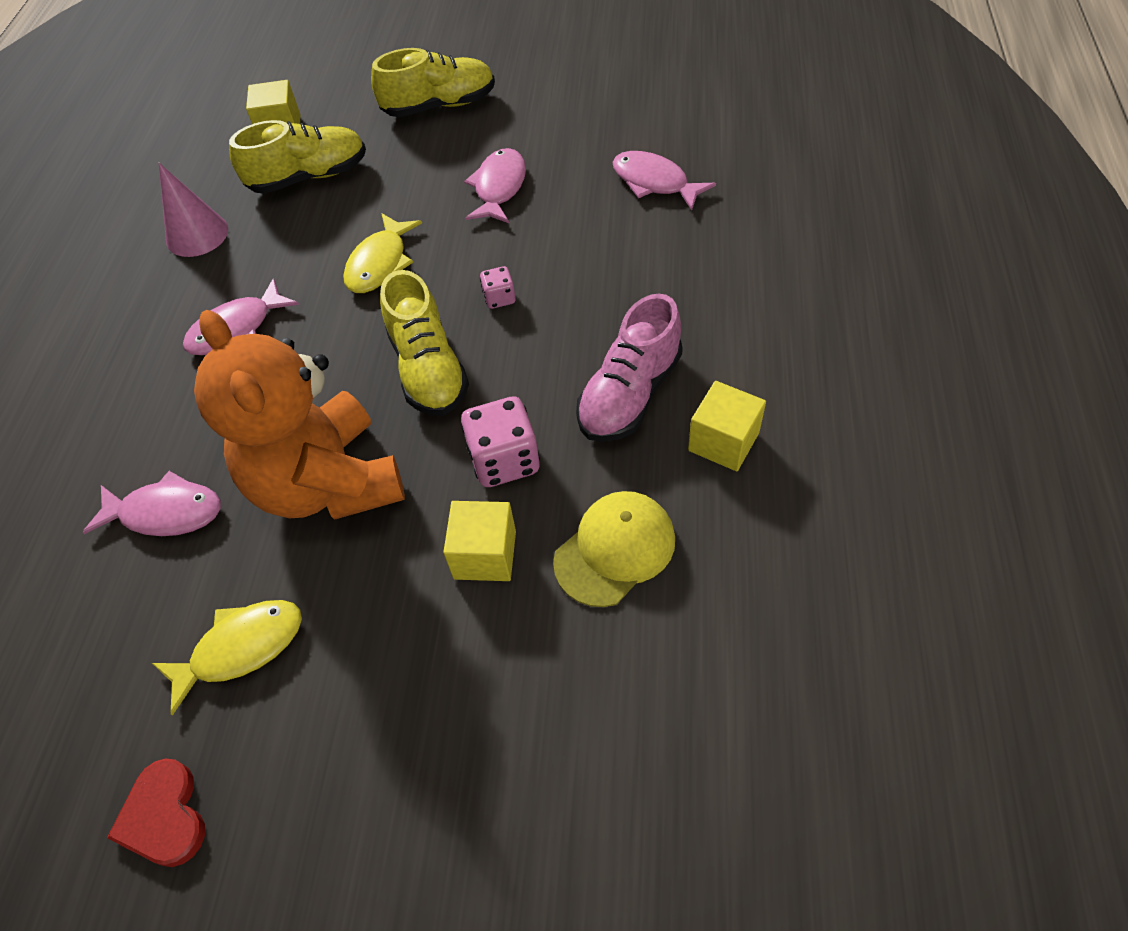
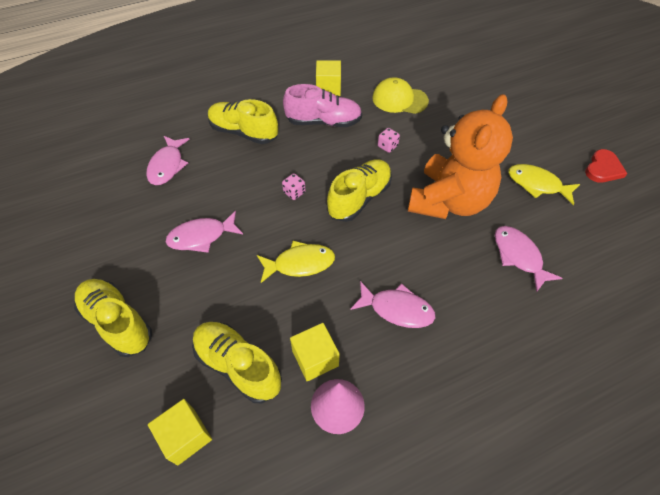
camera: 125 degrees left, 0 degrees up
yellow cube [443,501,516,581] -> yellow cube moved to [290,323,340,381]
pink dice [461,396,540,487] -> pink dice [378,128,400,153], size x0.53
none -> yellow shoe [208,99,278,144]

